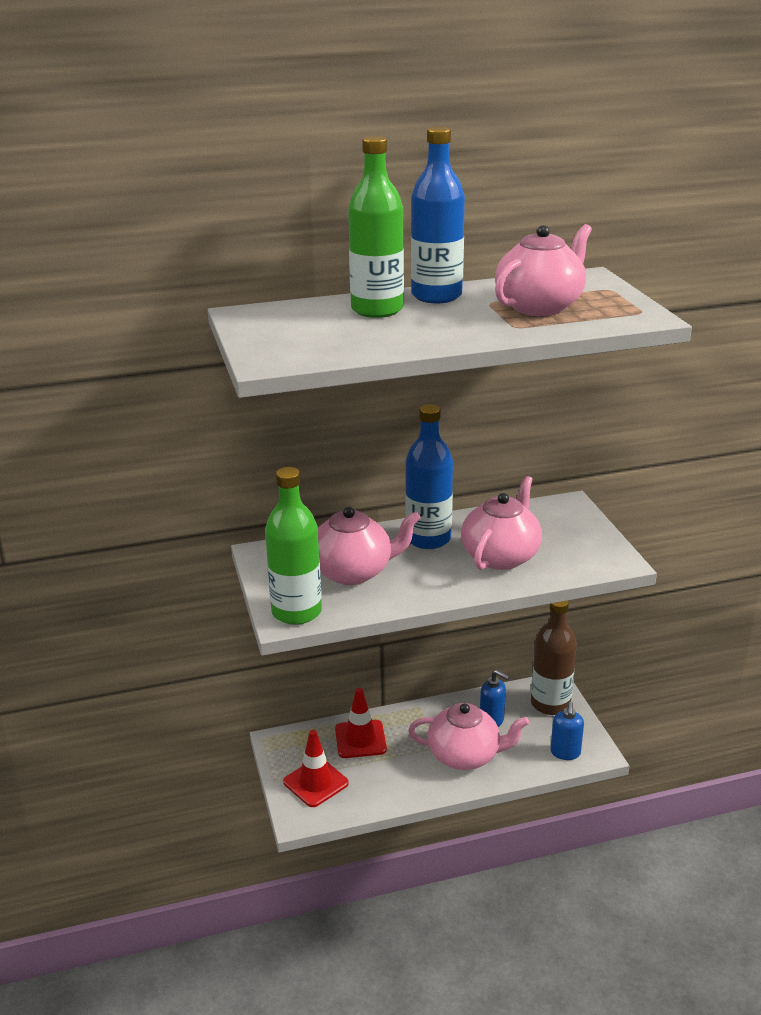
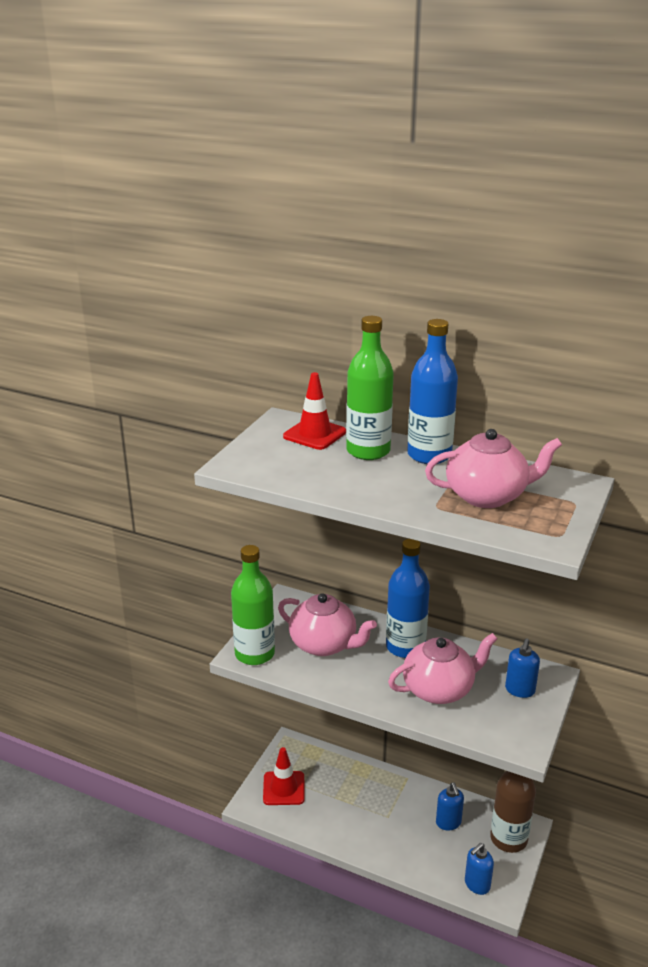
camera: 40 degrees right, 0 degrees up
red traffic cone [335,688,387,758] -> red traffic cone moved to [283,372,346,450]
pink teapot [408,703,529,770] -> none
none -> blue soap dispenser [505,638,540,698]

